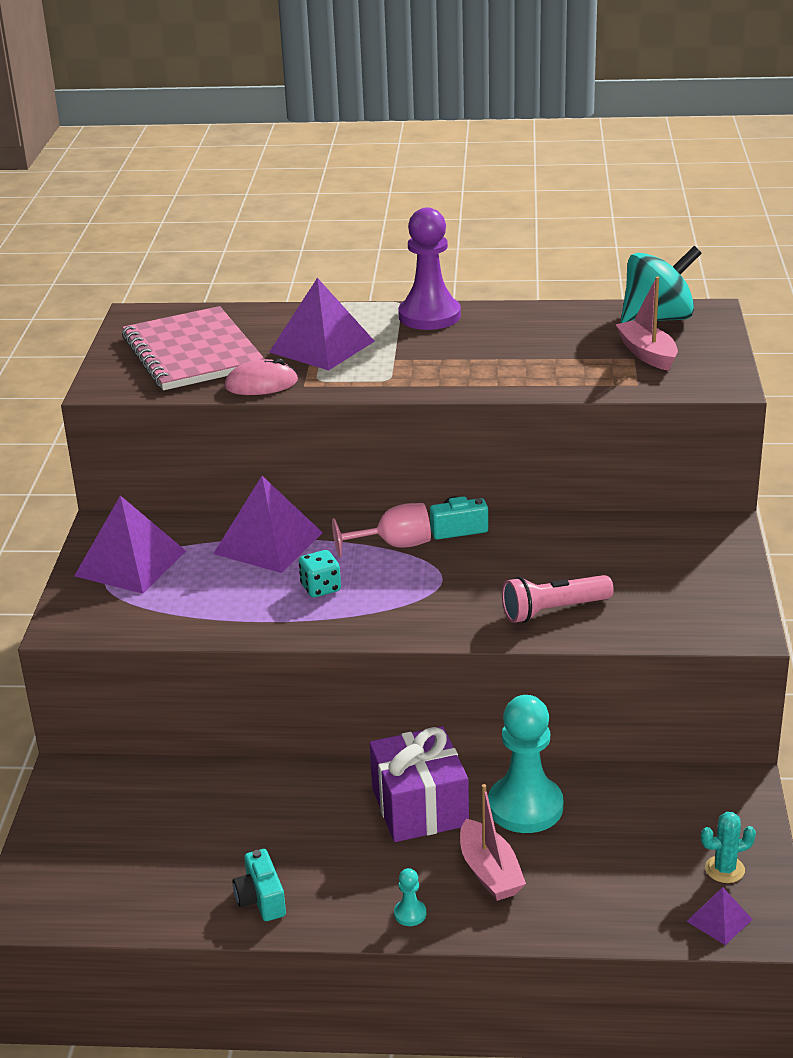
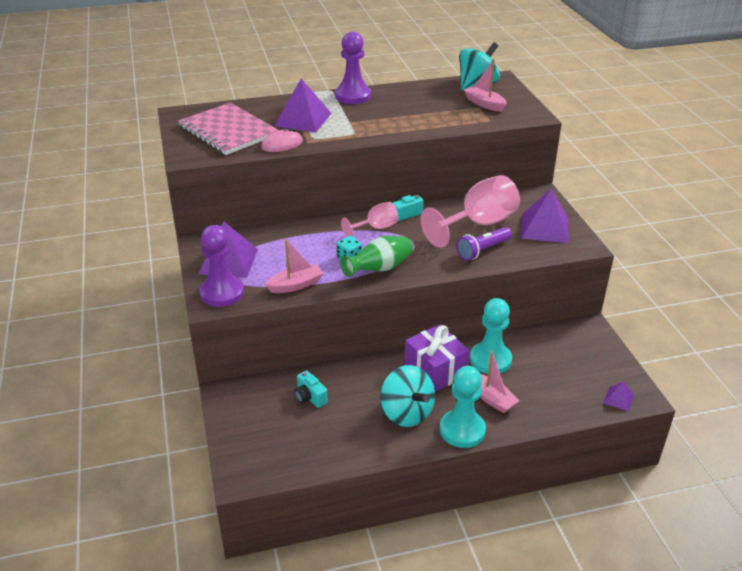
camera: 20 degrees left, 5 degrees up
purple pyramid [213,476,323,573] -> purple pyramid moved to [521,189,569,243]
turquoise camera [233,849,286,921] -> turquoise camera moved to [294,370,328,408]
turquoise pawn [394,868,426,926] -> turquoise pawn [440,366,486,448], size x2.49
pink flashlight [502,575,614,623] -> purple flashlight [457,227,512,261]
turquoise cactus [701,812,756,883] -> none
none -> purple pawn [199,225,244,307]
none -> pink boat [265,239,324,293]
none -> green vase [340,236,413,277]
none -> turquoise spinning top [381,365,435,427]
none -> pink goblet [421,175,520,248]

